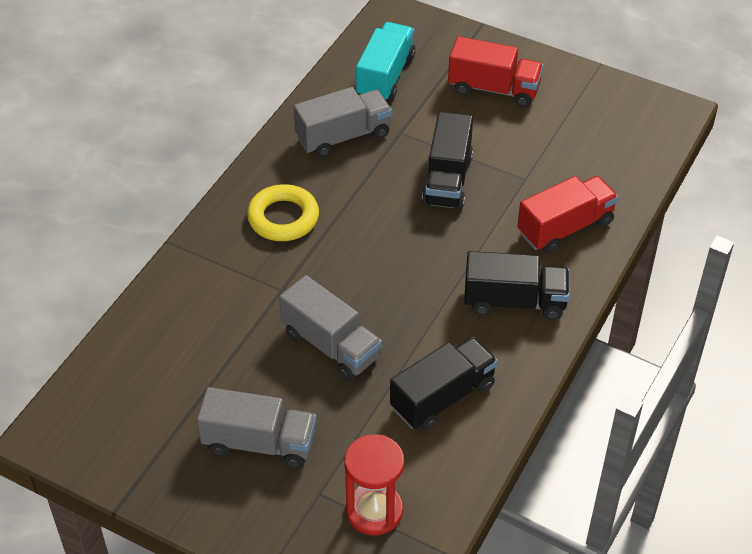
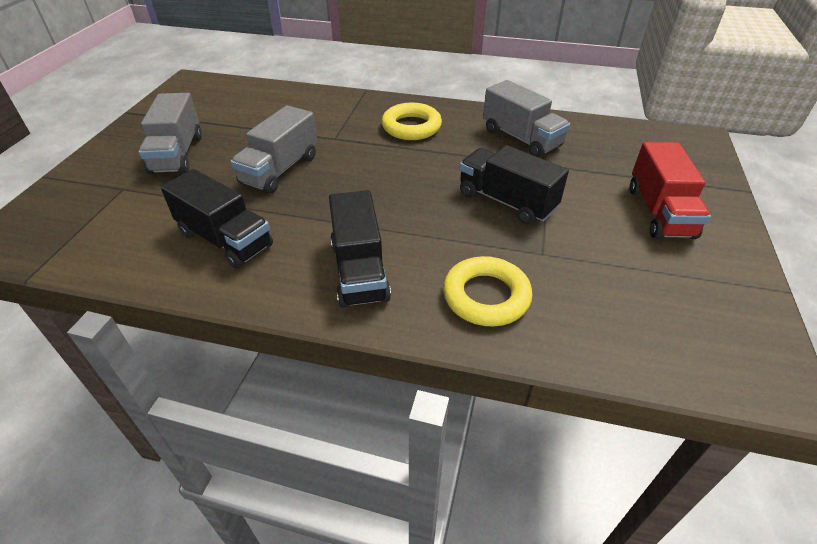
camera: 75 degrees right, 5 degrees down
red hourglass [344,434,404,535] -> none
turquoise truck [356,22,416,100] -> none
black truck [422,112,473,210] -> black truck turned 45 degrees clockwise [459,145,569,224]
red truck [517,176,619,253] -> yellow ring [443,256,532,327]

